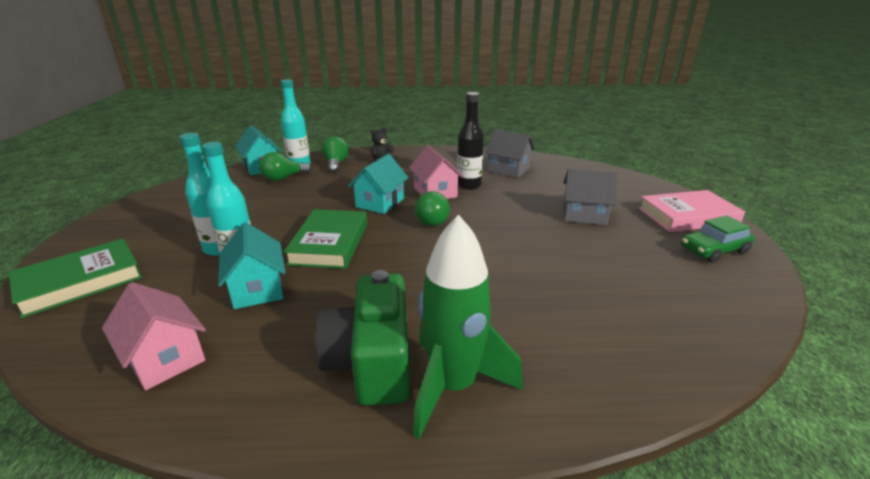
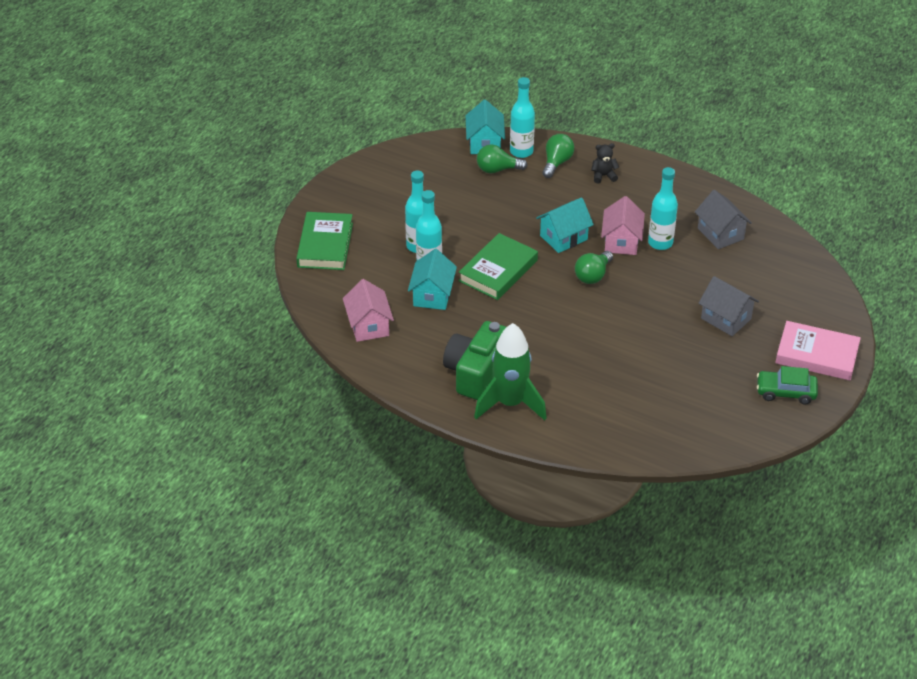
camera: 30 degrees right, 15 degrees up
green book [9,239,143,318] -> green book turned 75 degrees counterclockwise [296,212,353,270]
black bottle [457,92,484,190] -> turquoise bottle [648,167,678,250]

